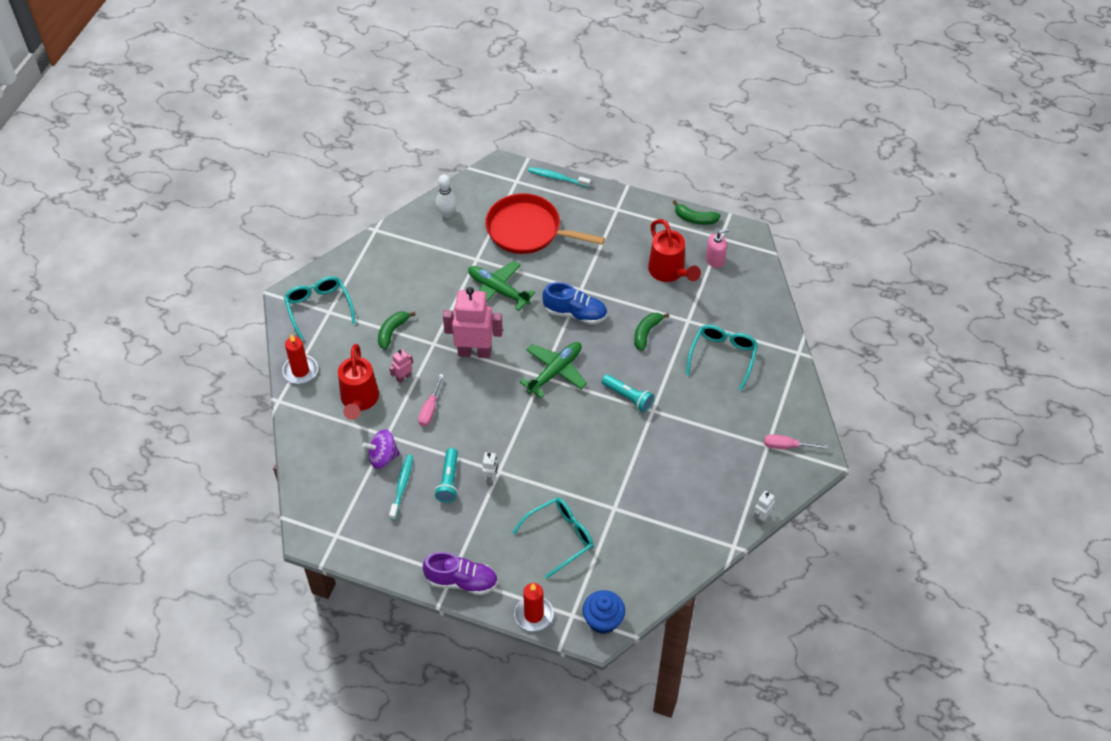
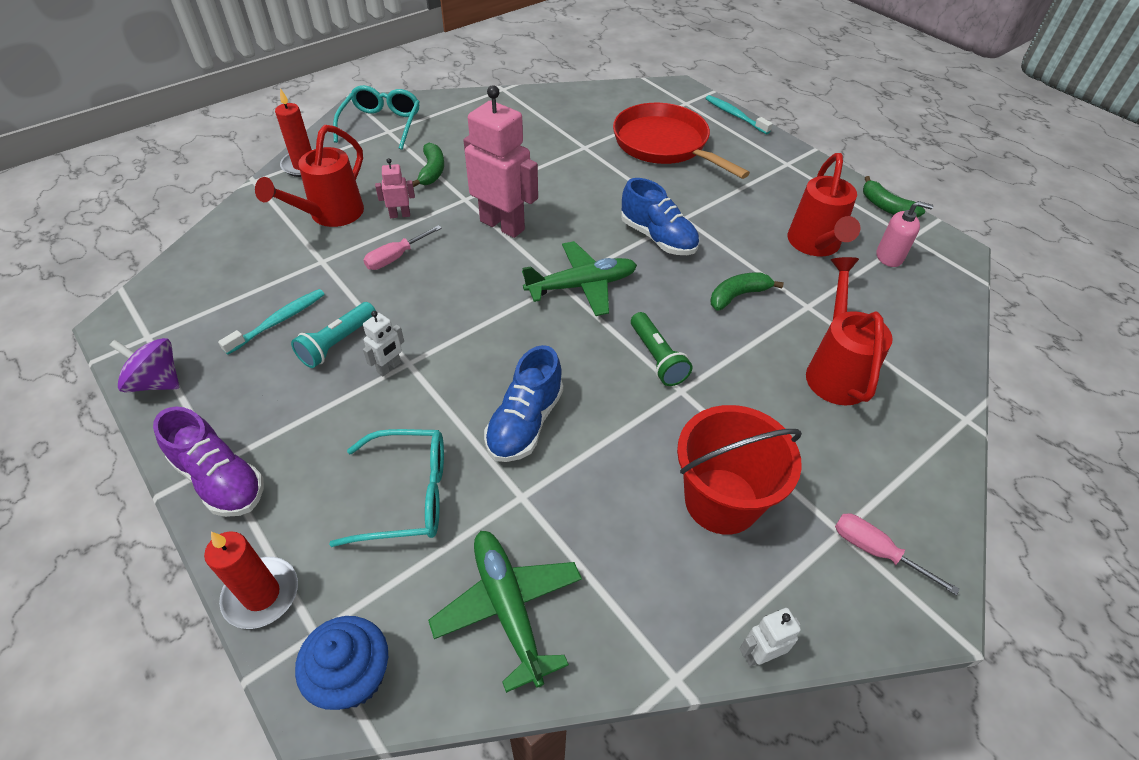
camera: 30 degrees right, 5 degrees down
purple spinning top [362,430,400,469] -> purple spinning top moved to [109,338,179,393]
green banana [378,311,416,350] -> green banana turned 120 degrees clockwise [413,143,444,188]
white bowling pin [436,174,457,218] -> none
green plane [468,261,535,311] -> green plane moved to [428,531,582,693]
turquoise flashlight [601,374,654,412] -> green flashlight [631,312,692,386]
turquoise glasses [686,325,758,390] -> red watering can [806,257,893,405]
none -> blue shoe [484,345,563,462]
none -> red bucket [677,405,802,535]

